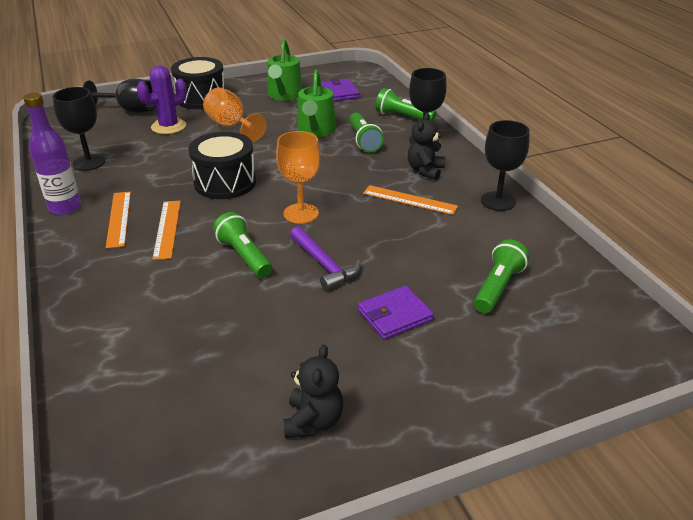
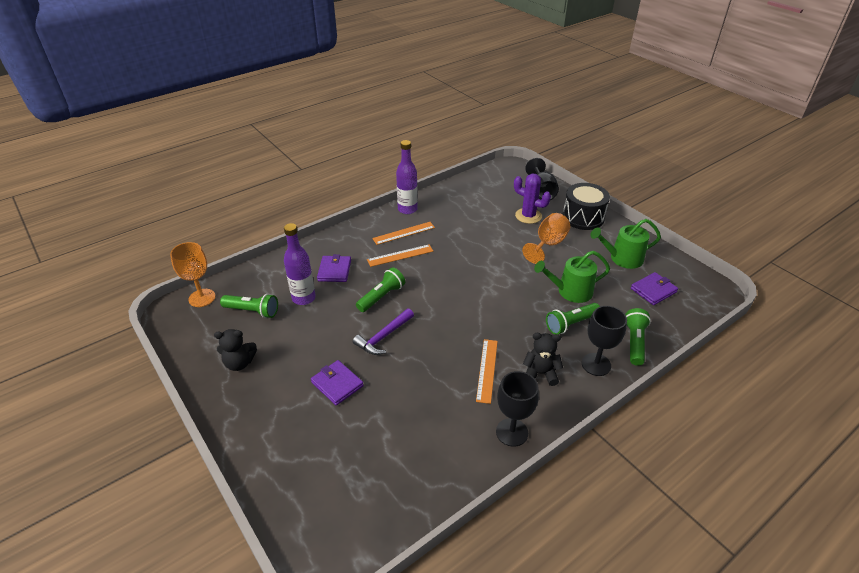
camera: 75 degrees right, 5 degrees up
black goblet [53,87,106,171] -> none
black drum [188,132,256,199] -> none
orange goblet [276,131,321,224] -> orange goblet moved to [170,242,216,307]
green flashlight [474,239,529,313] -> green flashlight moved to [220,294,278,318]
none -> purple bottle [284,223,316,305]
none -> purple wallet [317,254,351,282]

